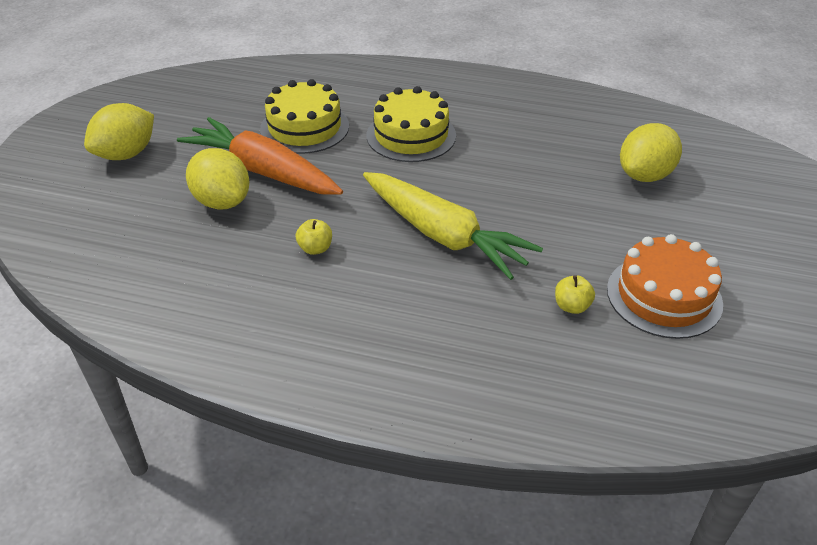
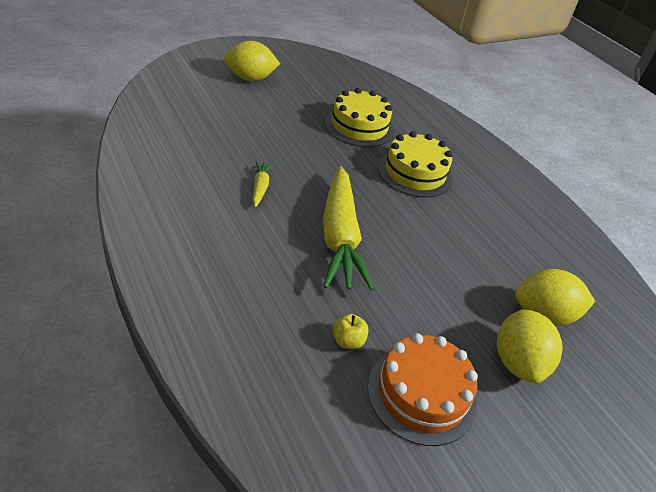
camera: 40 degrees right, 0 degrees up
orange carrot [177,117,343,194] -> none
yellow lemon [186,148,250,210] -> yellow lemon moved to [497,309,563,384]
yellow apple [296,219,332,255] -> yellow carrot [253,161,273,207]

